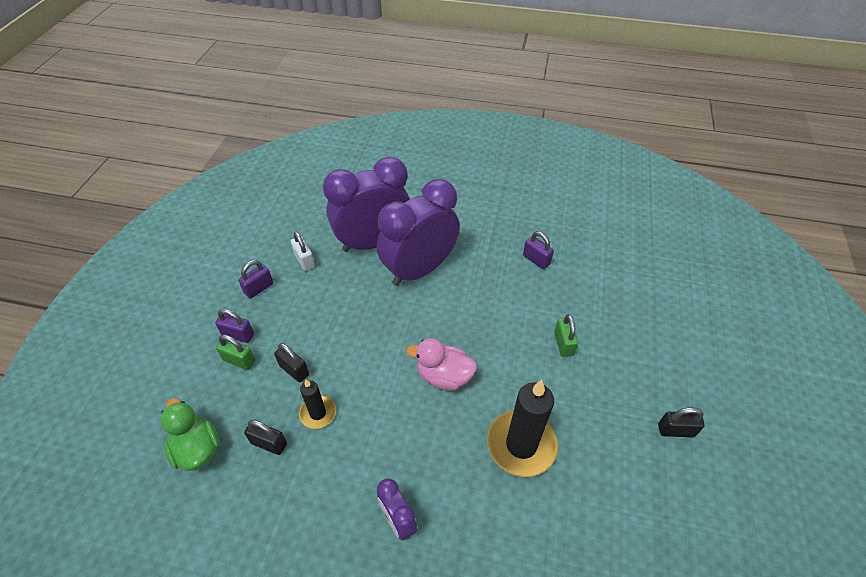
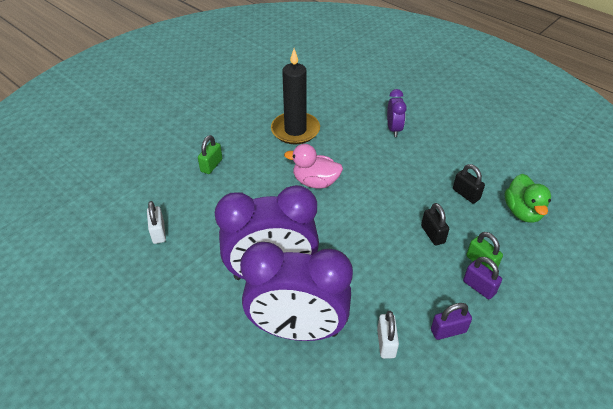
camera: 150 degrees left, 5 degrees down
black candle [299,380,336,429] -> none
pink duck [406,338,477,391] -> pink duck turned 150 degrees clockwise [284,144,343,189]
purple padlock [523,231,554,269] -> white padlock [147,201,166,244]
black padlock [658,407,705,437] -> none

